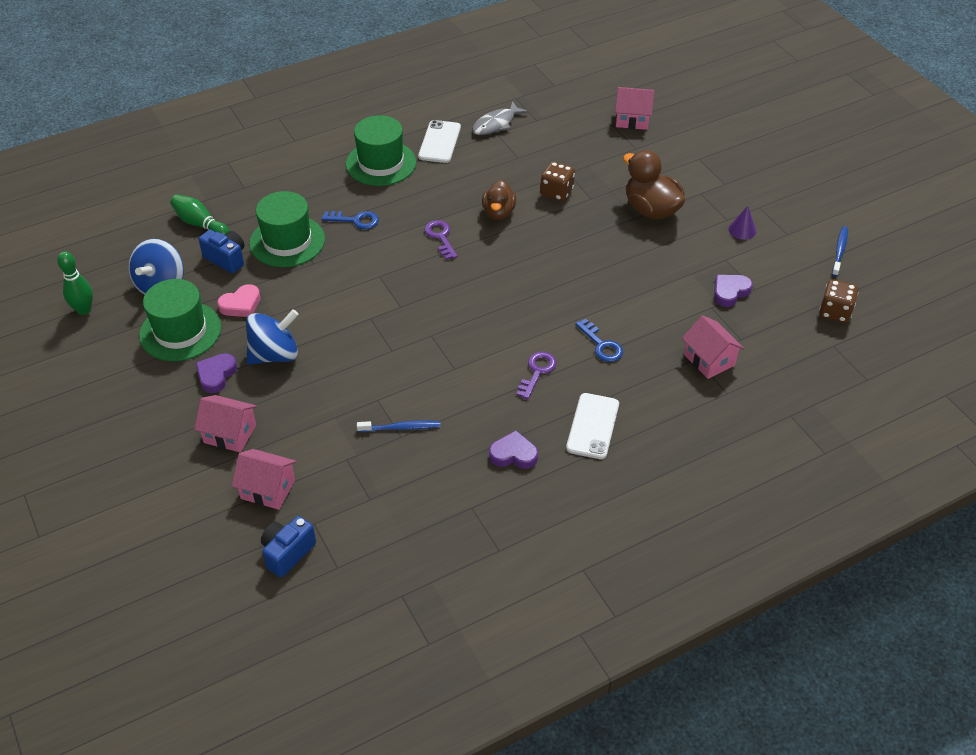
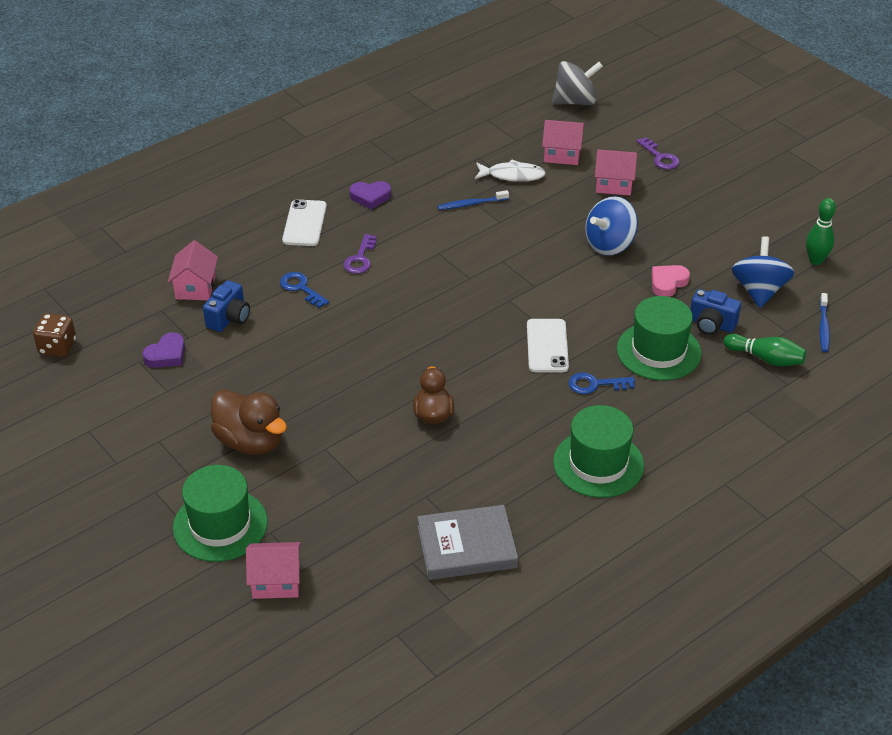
camera: 170 degrees right, 5 degrees down
green hat [139,279,221,361] -> green hat moved to [173,465,268,562]
purple heart [196,353,237,393] -> none
blue camera [261,516,316,578] -> blue camera moved to [203,280,250,332]
white phone [418,120,461,163] -> white phone moved to [527,319,569,373]
purple key [424,220,457,260] -> purple key moved to [637,137,679,169]
grey fish [472,101,529,135] -> grey book [417,505,518,580]
brown dice [540,161,575,201] -> none
pink house [682,315,744,379] -> pink house turned 45 degrees clockwise [168,240,218,300]
purple cone [729,206,756,240] -> none
blue toothbrush [832,226,848,276] -> blue toothbrush moved to [820,293,830,352]
none -> white fish [475,160,546,182]
none -> grey spinning top [552,61,603,105]

